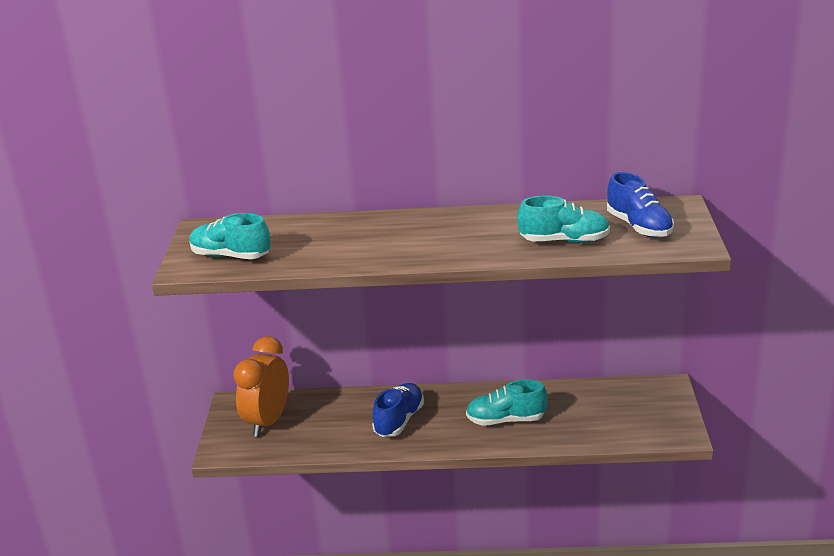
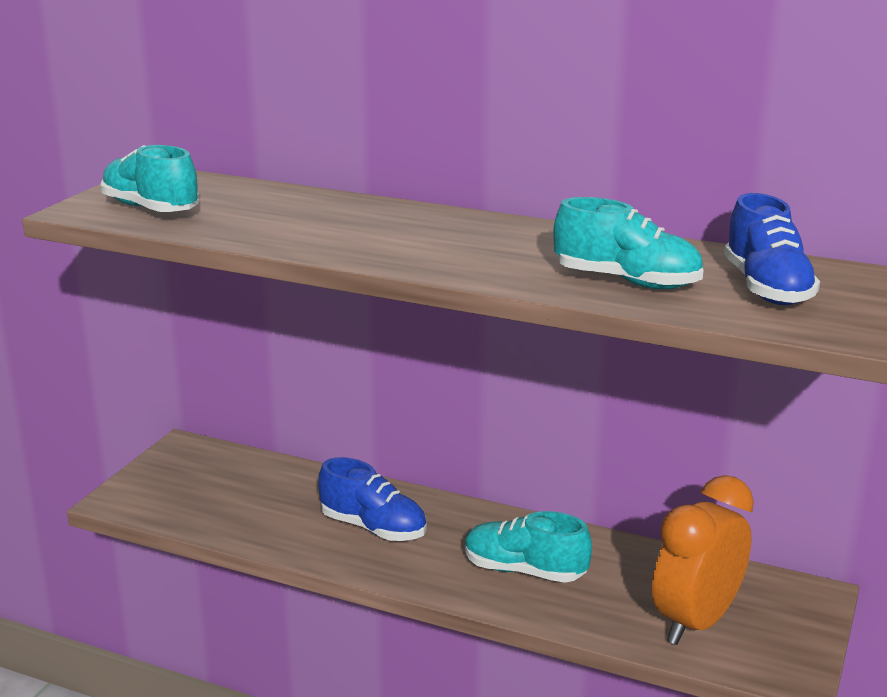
camera: 20 degrees right, 5 degrees down
orange clock [233,336,289,437] -> orange clock moved to [652,475,754,645]
blue shoe [372,383,424,437] -> blue shoe turned 75 degrees clockwise [318,457,427,541]

